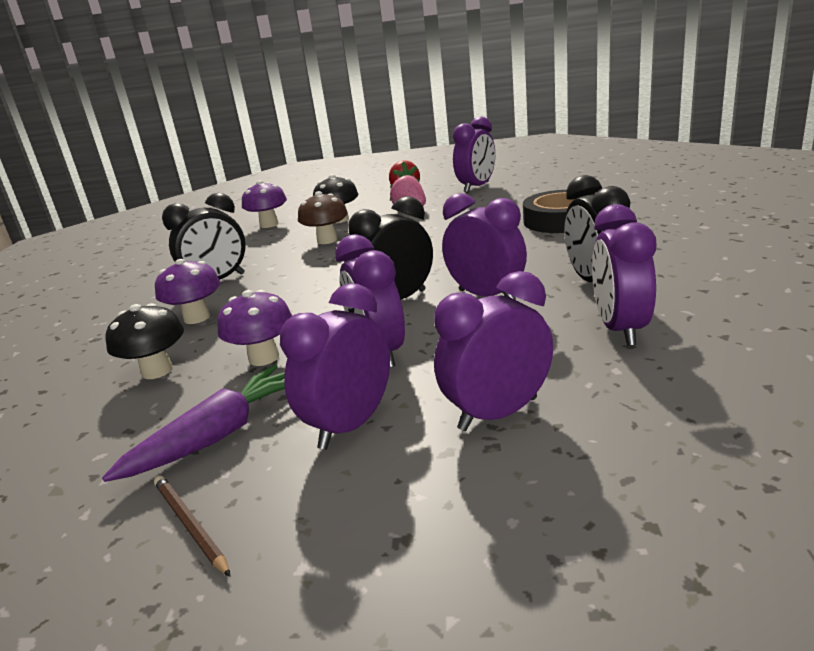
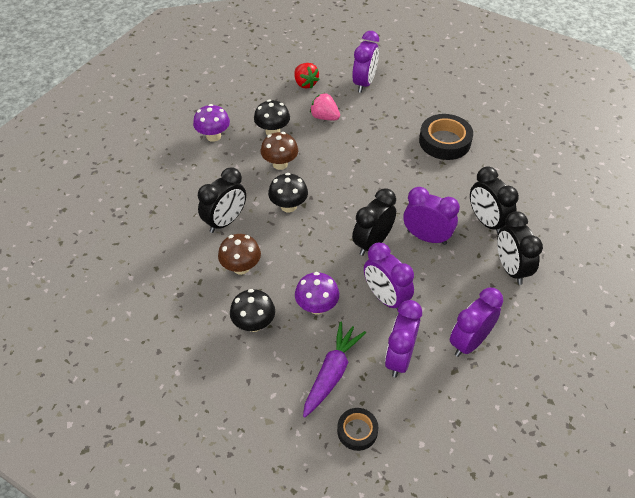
camera: 20 degrees left, 25 degrees up
brown pencil [154,476,231,577] -> black tape [337,408,378,451]
purple mushroom [155,259,221,324] -> brown mushroom [218,234,261,275]
purple clock [592,204,656,346] -> black clock [497,211,543,285]
none -> black mushroom [268,173,308,212]

